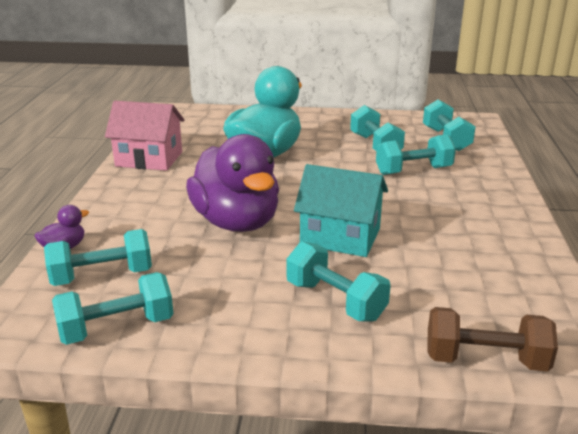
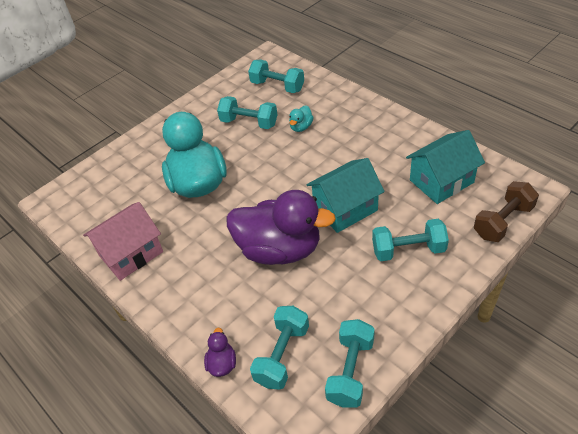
camera: 45 degrees left, 20 degrees up
turquoise dumbbell [376,134,456,175] -> turquoise duck [289,105,314,132]
none -> turquoise house [406,130,485,204]

